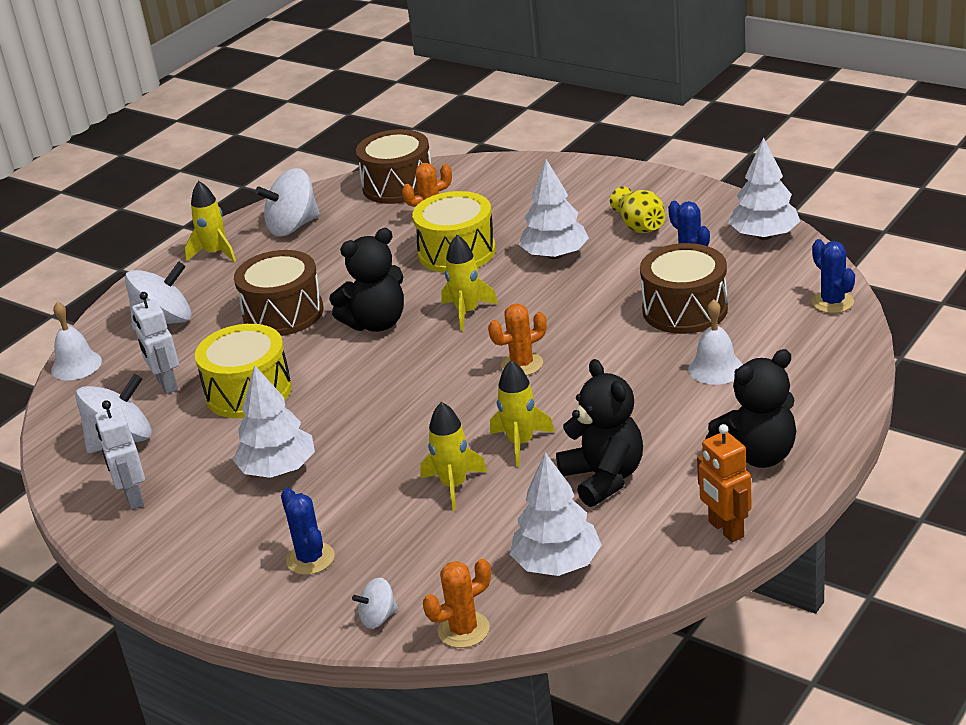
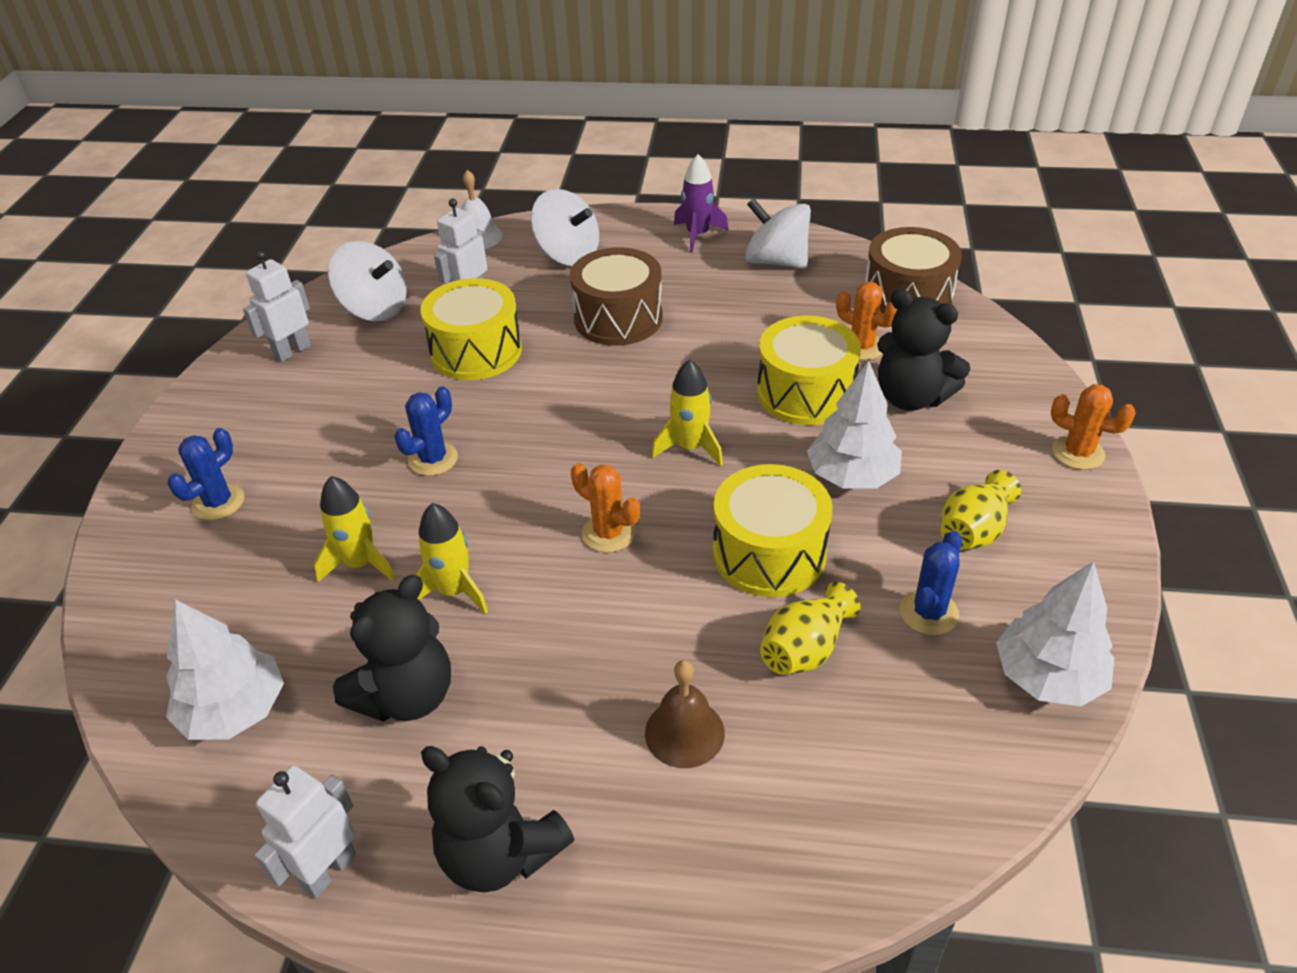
camera: 60 degrees right, 10 degrees up
yellow rocket [185,181,236,262] -> purple rocket [674,154,729,253]
white tree [233,365,315,478] -> none
black teddy bear [329,228,404,332] -> black teddy bear moved to [877,289,970,411]
white spinning top [352,578,398,629] -> none
orange cactus [423,559,491,648] -> orange cactus moved to [1051,384,1136,470]
brown drum [640,243,728,334] -> yellow vase [760,582,860,675]
white bell [688,299,743,385] -> brown bell [645,660,725,768]
orange robot [697,424,751,542] -> white robot [254,766,356,898]
blue cactus [811,239,855,313] -> blue cactus moved to [394,386,458,476]
none -> yellow drum [713,464,833,597]

